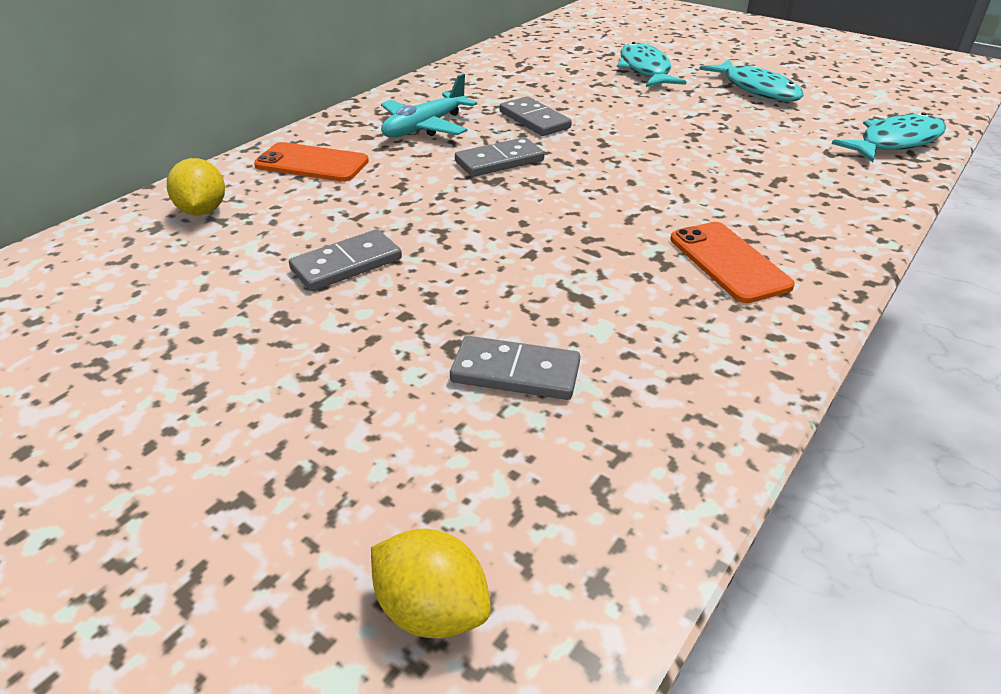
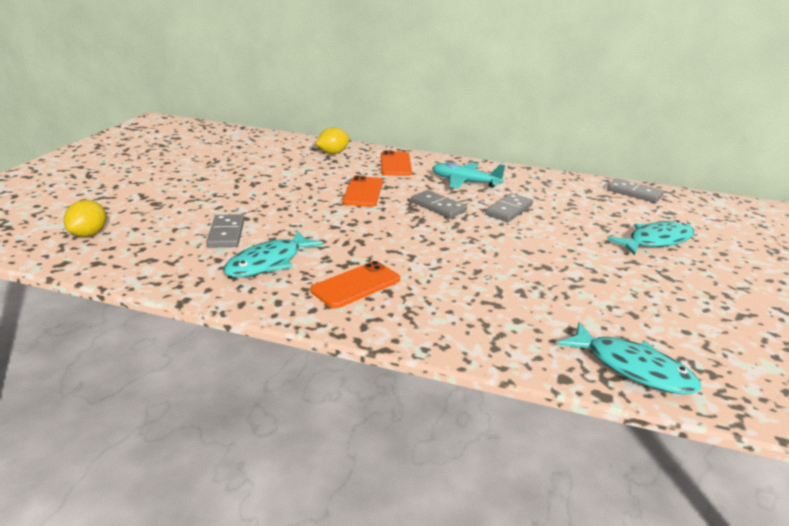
camera: 70 degrees right, 10 degrees down
grey domino [289,229,402,291] -> grey domino moved to [607,178,664,203]
turquoise fish [699,59,804,101] -> turquoise fish moved to [223,231,323,277]
none -> orange phone [342,176,383,207]

